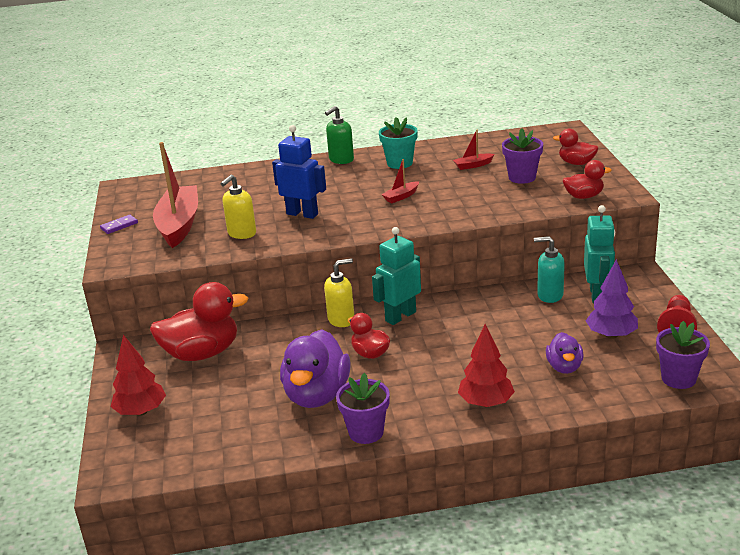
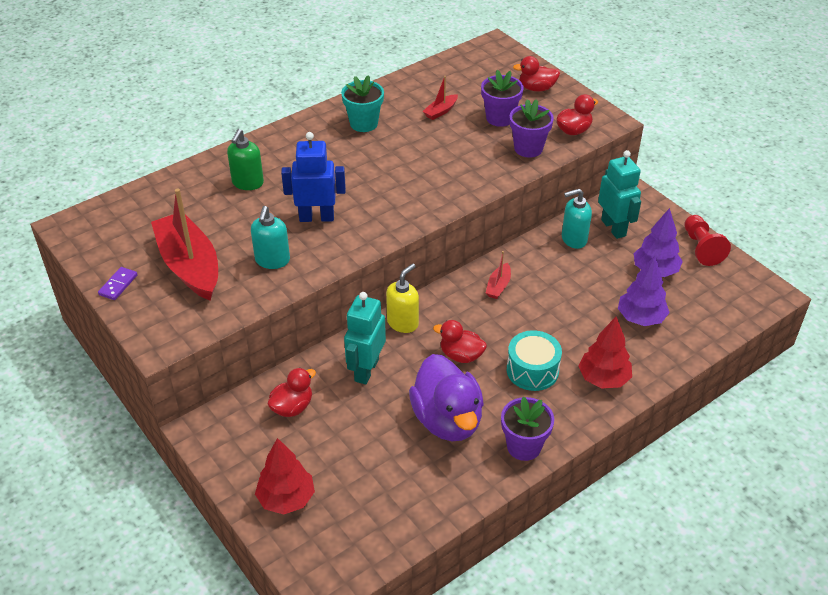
camera: 30 degrees left, 15 degrees up
red duck [150,282,248,361] -> red duck [267,368,316,417], size x0.54
yellow soap dispenser [220,174,256,239] -> turquoise soap dispenser [251,206,290,269]
green soap dispenser [325,106,354,164] -> green soap dispenser moved to [227,129,264,190]
turquoise robot [372,227,421,325] -> turquoise robot moved to [344,292,386,384]
red boat [381,159,419,203] -> red boat moved to [486,251,511,299]
purple duck [546,332,584,374] -> purple tree [618,256,670,326]
purple flower pot [656,321,710,389] -> purple flower pot moved to [510,99,554,158]
none -> turquoise drum [507,330,562,391]

